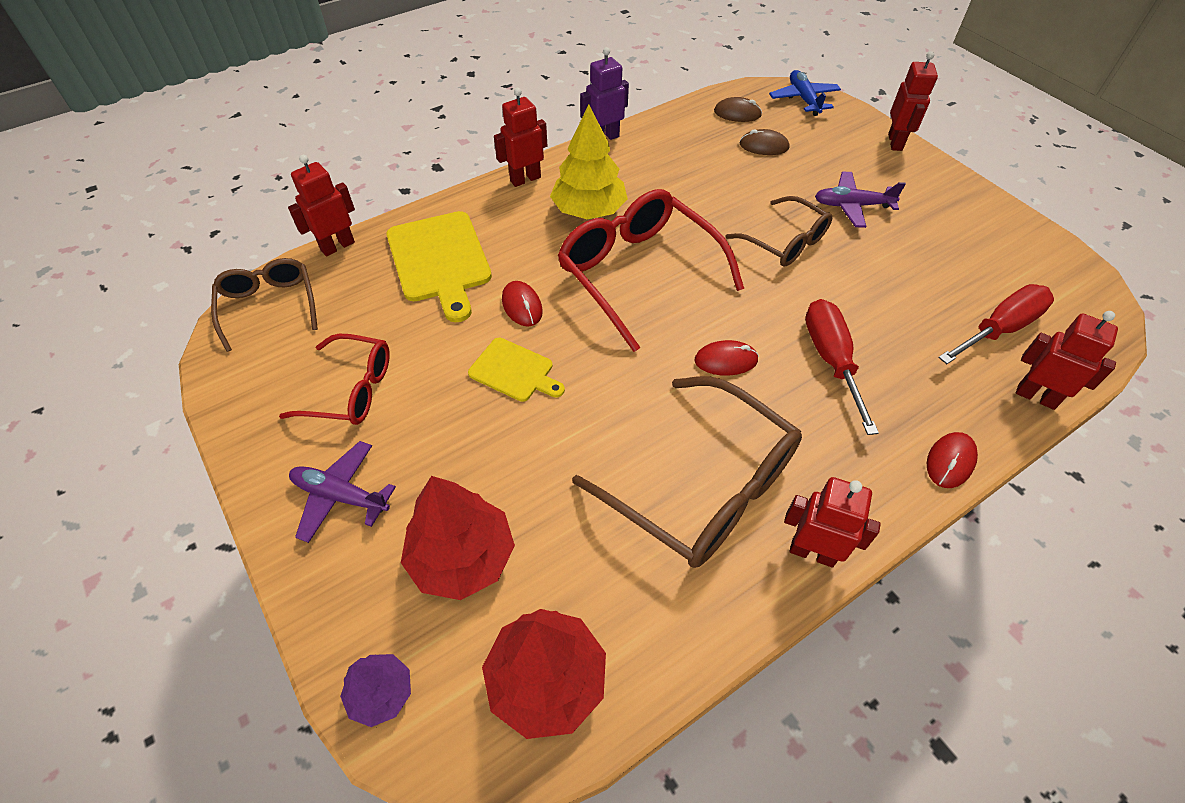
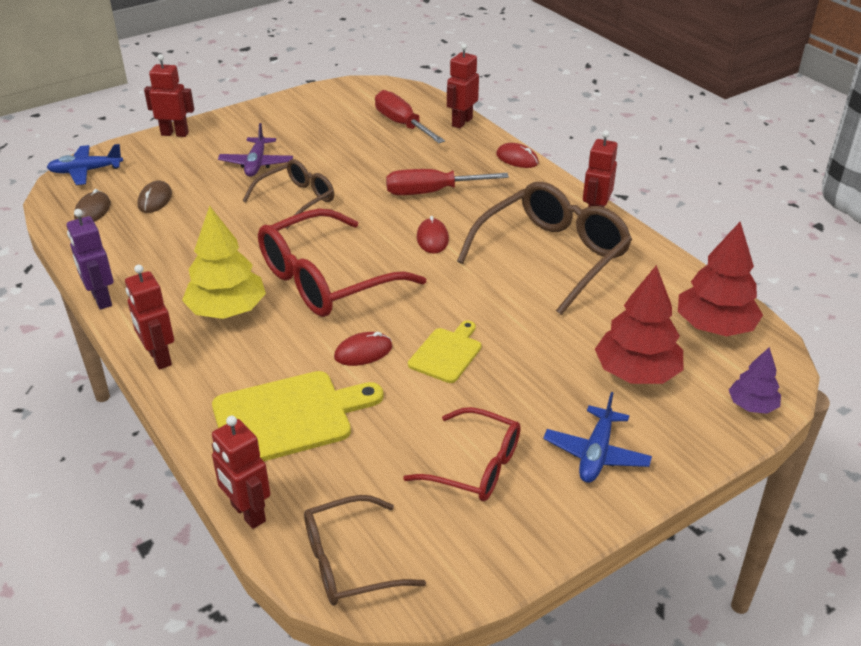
camera: 90 degrees left, 15 degrees down
red glasses [279,334,390,425] -> red glasses turned 105 degrees clockwise [403,407,521,501]
purple plane [289,441,396,543] -> blue plane [543,392,652,483]

